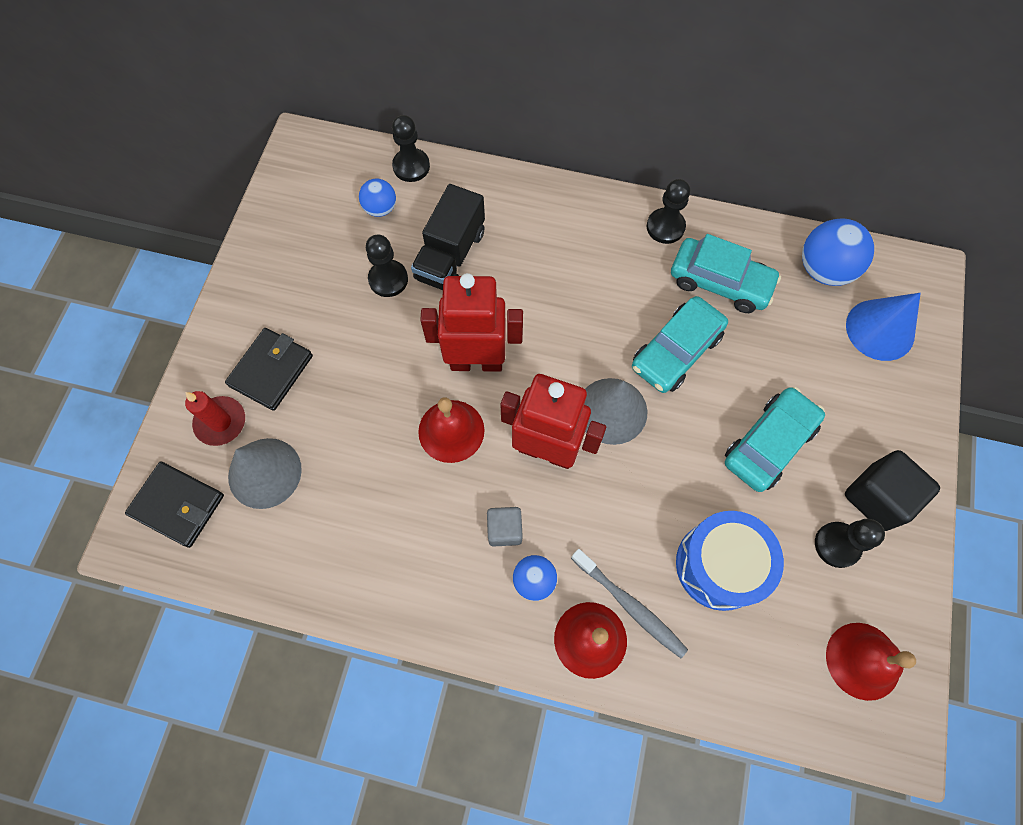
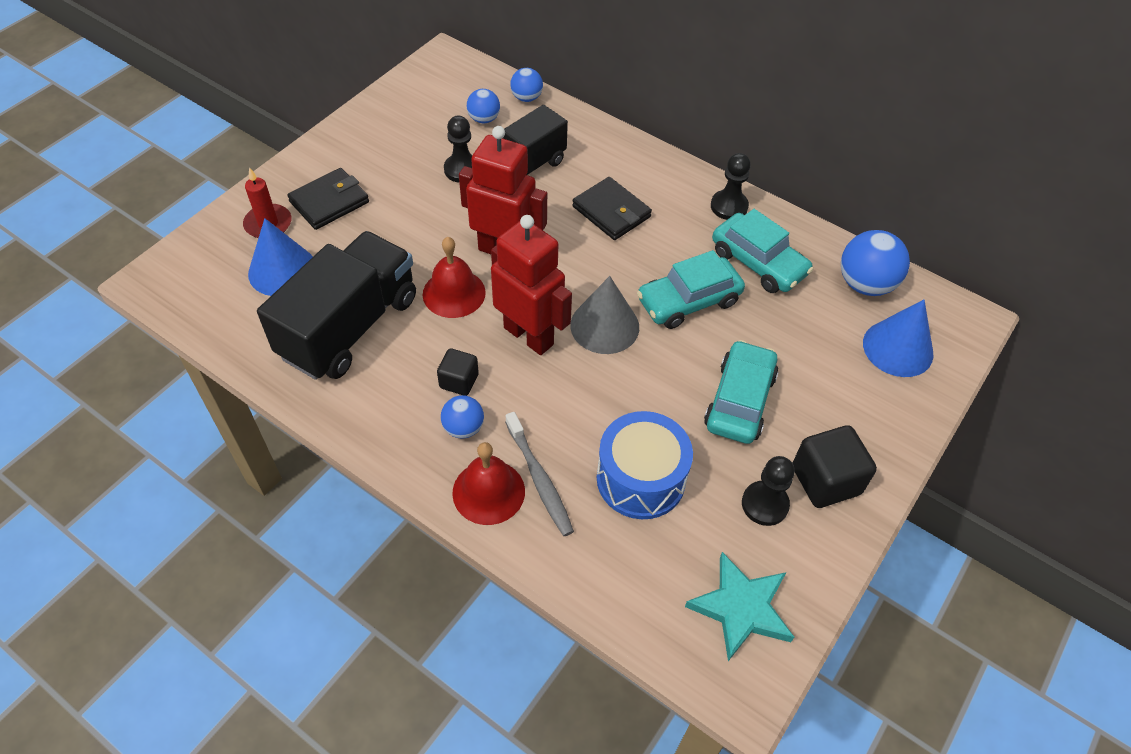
camera: 20 degrees right, 15 degrees down
black wallet [125,462,224,548] -> black wallet moved to [572,177,652,240]
grey cone [228,438,302,509] -> blue cone [248,218,313,296]
black pawn [392,115,430,182] -> blue ball [510,68,543,102]
grey cube [487,507,523,547] -> black cube [437,348,479,396]
turquoise car [725,387,825,492] -> turquoise car turned 45 degrees counterclockwise [704,340,778,444]
red bell [826,623,916,701] -> turquoise star [685,552,794,661]
none -> black truck [257,231,416,380]

